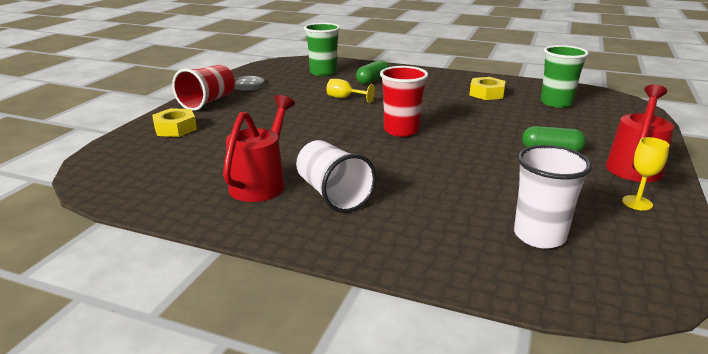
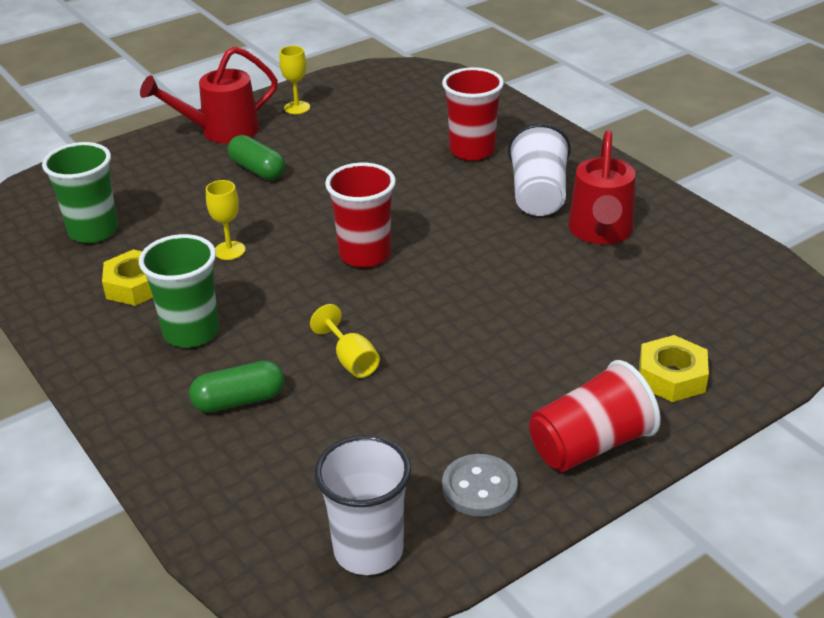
camera: 145 degrees left, 10 degrees up
red watering can [223,95,295,202] -> red watering can turned 45 degrees counterclockwise [568,130,636,244]
green cup [304,23,340,76] -> green cup moved to [139,234,219,348]
white cup [514,145,592,249] -> white cup moved to [314,435,411,575]
none -> yellow goblet [206,180,245,260]
none -> red cup [442,67,504,161]

